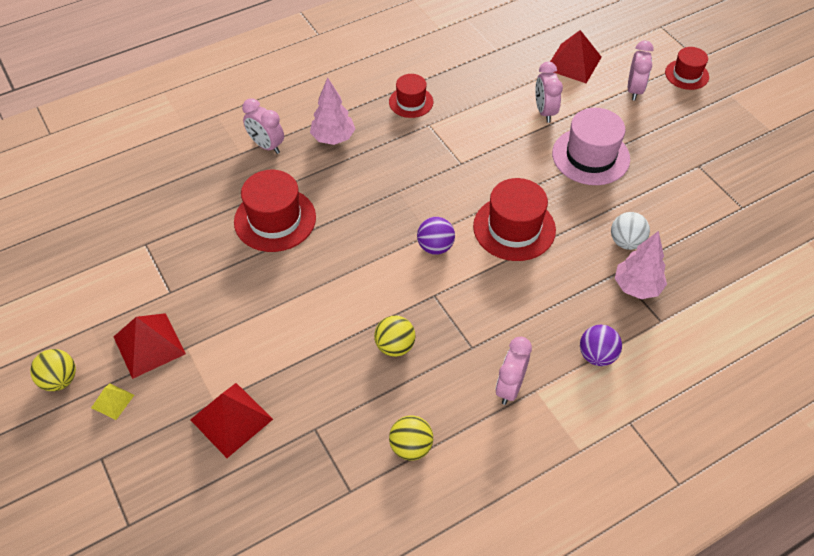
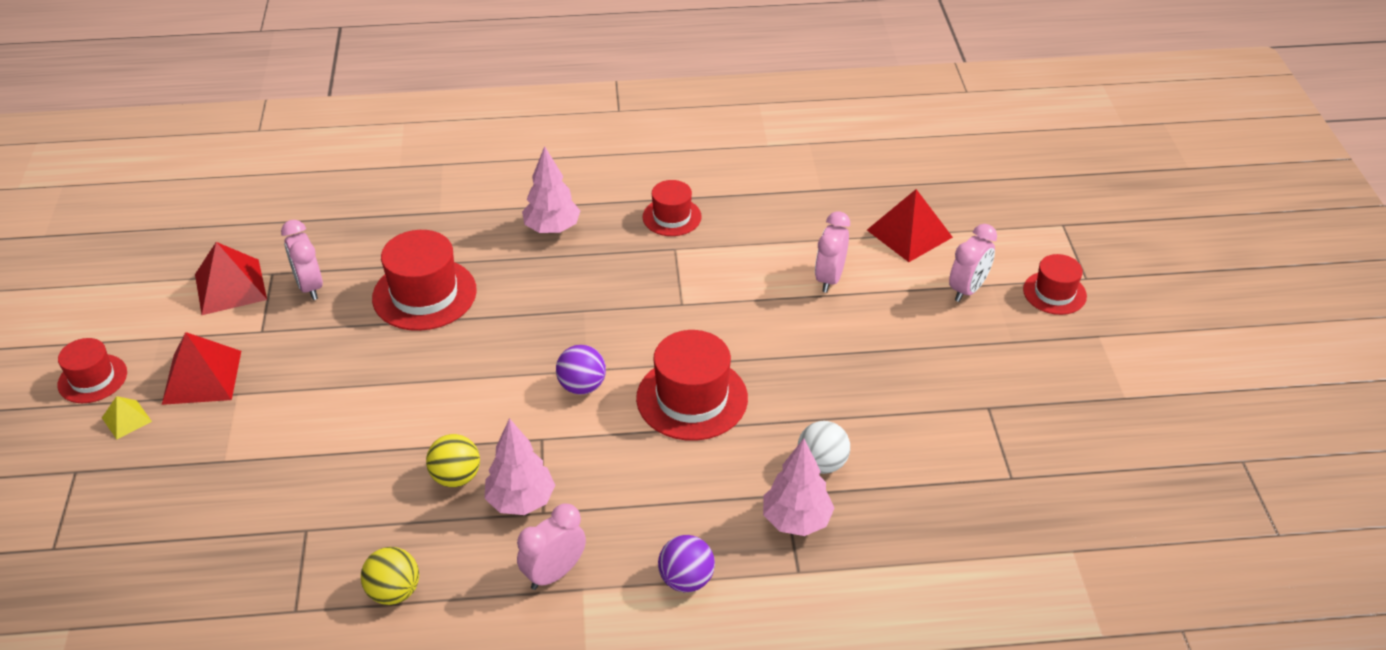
camera: 25 degrees right, 10 degrees down
yellow ball [30,349,76,391] -> red hat [57,338,127,403]
red pyramid [190,383,273,458] -> red pyramid moved to [195,242,267,315]
pink clock [242,99,284,154] -> pink clock moved to [281,220,323,300]
pink hat [552,108,630,185] -> none
none -> pink tree [484,418,555,515]

